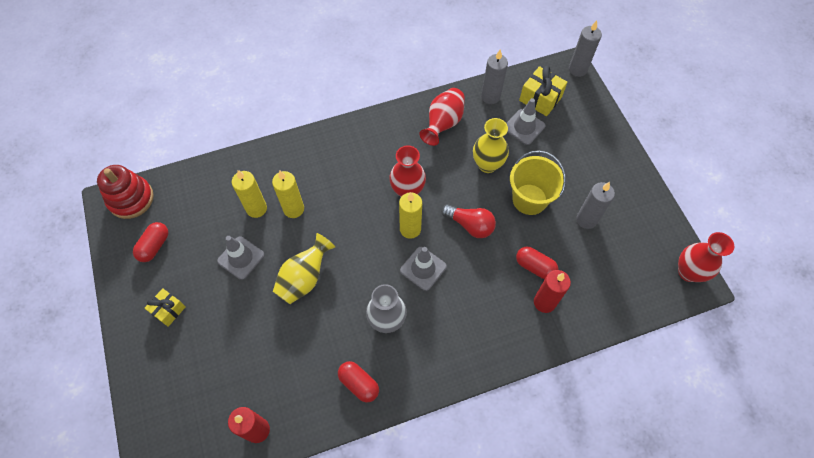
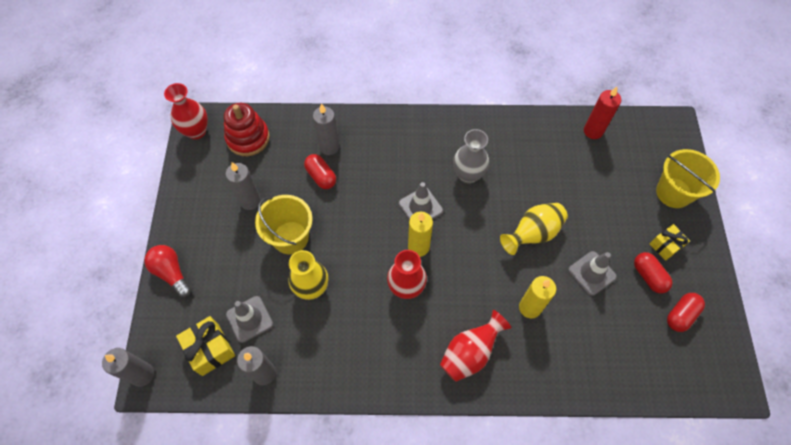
camera: 160 degrees left, 0 degrees up
red stacking toy [97,165,154,219] -> red stacking toy moved to [224,103,270,156]
yellow candle [232,170,267,218] -> none
red capsule [338,361,379,402] -> red capsule moved to [634,252,673,294]
red vase [419,88,465,146] -> red vase moved to [440,310,511,382]
red light bulb [441,204,496,238] -> red light bulb moved to [144,245,192,298]
red candle [534,270,571,313] -> grey candle [313,103,339,155]
none -> yellow bucket [656,149,720,208]

